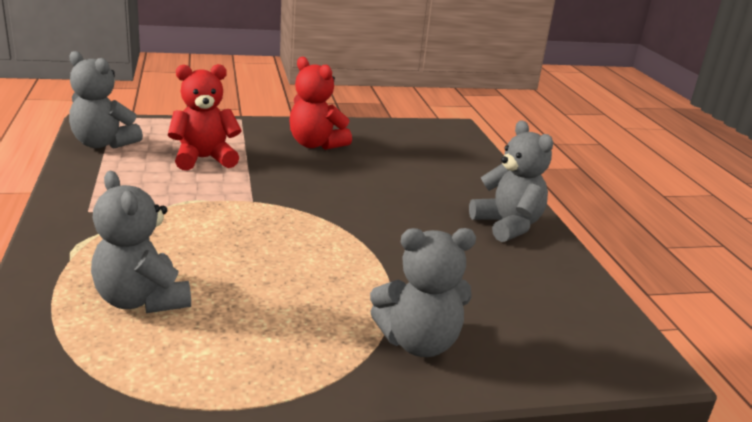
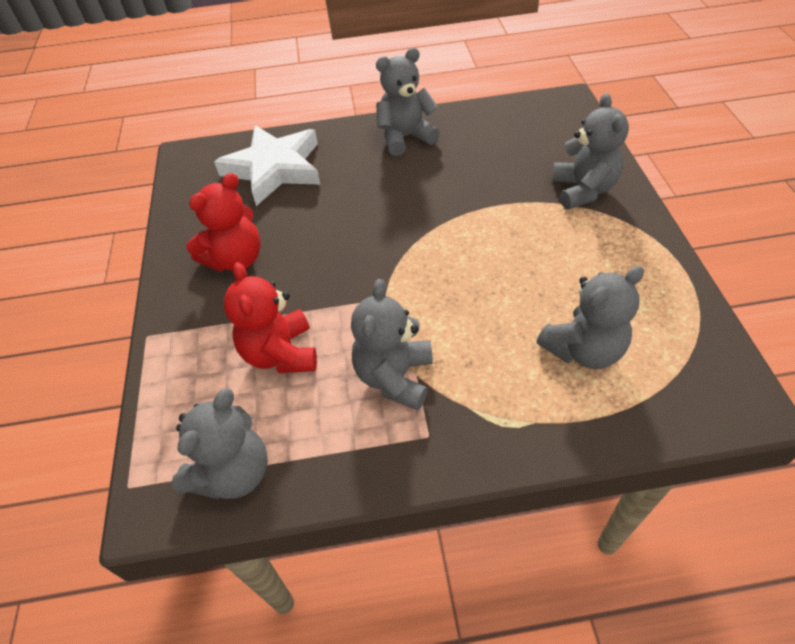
camera: 80 degrees left, 25 degrees up
none -> white star [214,125,320,206]
none -> grey teddy bear [351,279,433,410]

